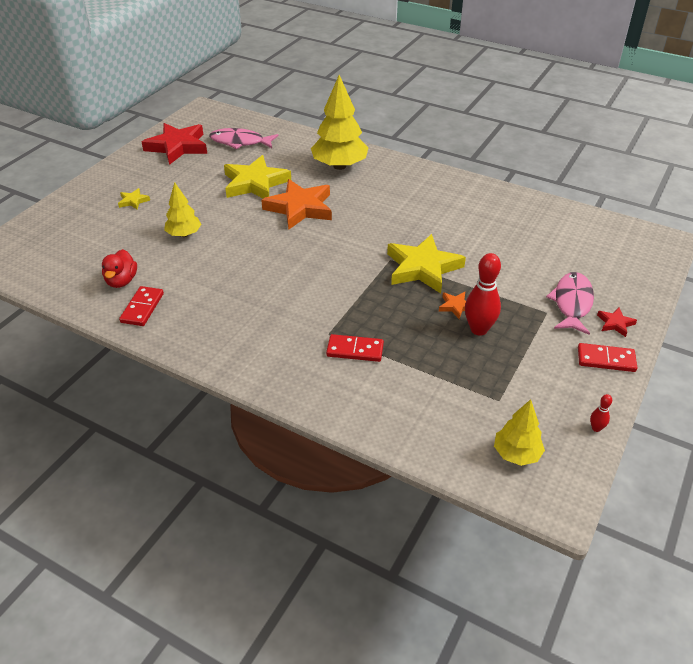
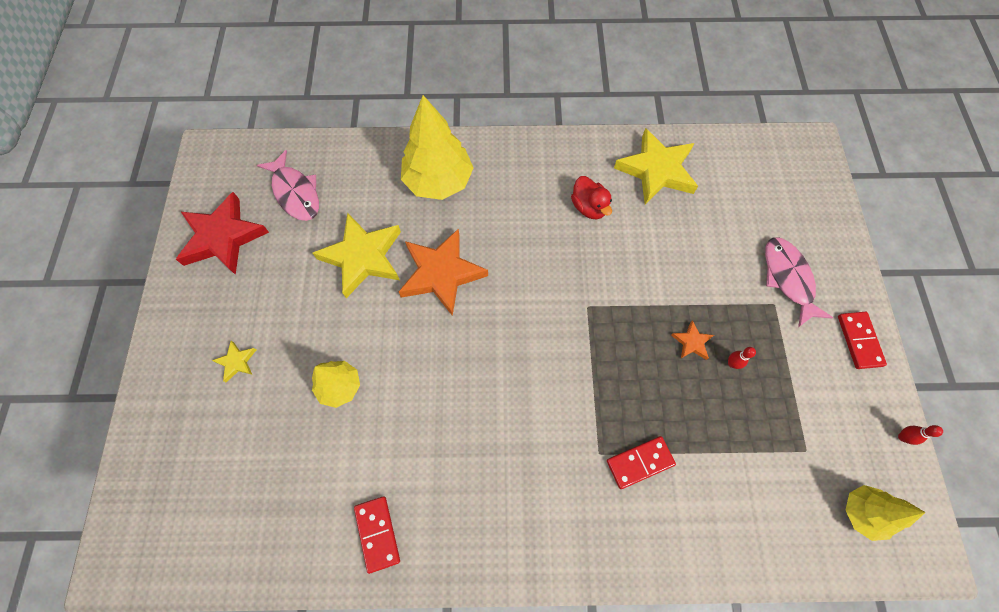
camera: 30 degrees left, 25 degrees up
red duck [102,249,137,288] -> red duck moved to [571,176,612,219]
pink fish [209,128,278,149] -> pink fish turned 105 degrees counterclockwise [257,150,319,221]
yellow star [387,234,466,293] -> yellow star moved to [614,128,698,204]
red bowling pin [465,253,501,336] -> red bowling pin [728,347,756,369], size x0.46
red domino [578,343,637,372] -> red domino turned 75 degrees counterclockwise [838,312,887,369]
red star [597,308,637,337] -> none

